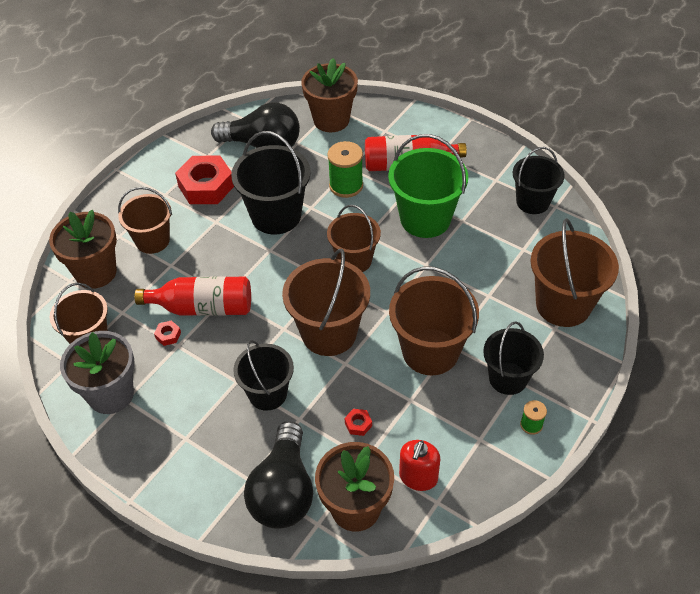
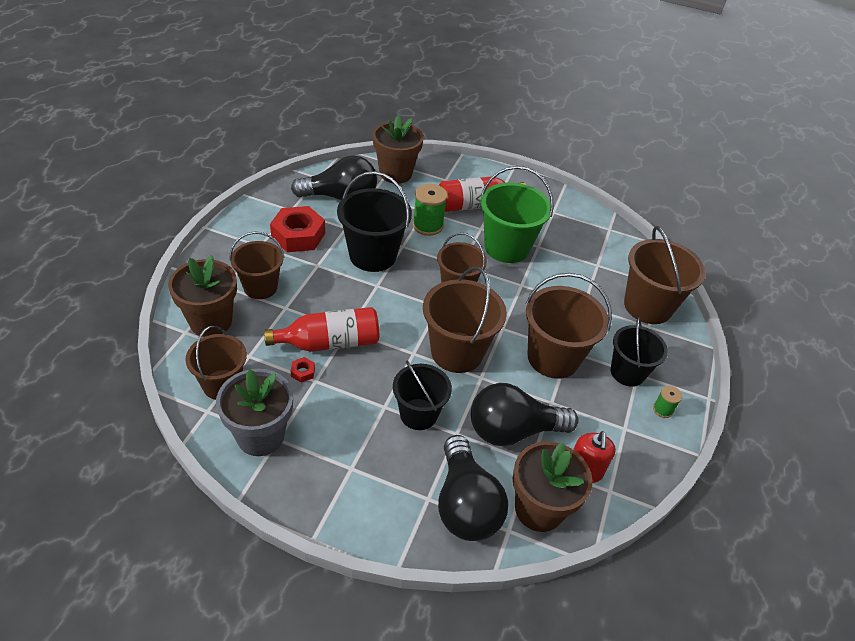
camera: 20 degrees left, 5 degrees down
red nut [345,409,372,436] -> black light bulb [471,383,579,446]
black bucket [513,147,565,214] -> none

